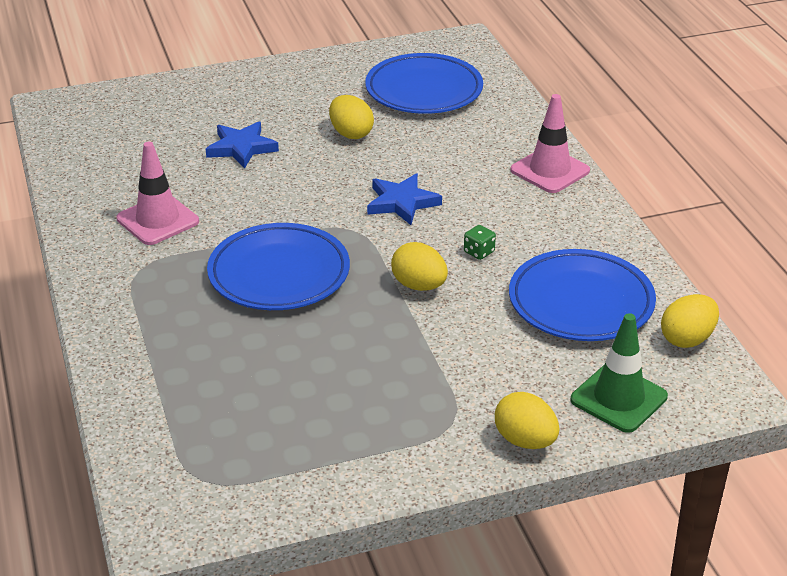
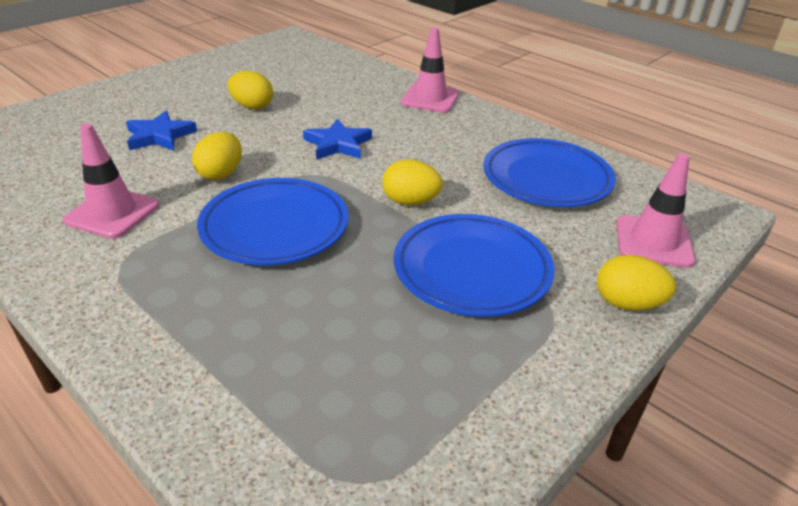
camera: 30 degrees left, 0 degrees up
blue plate [365,53,483,114] -> blue plate moved to [394,214,555,317]
green dice [464,225,496,260] -> none
green traffic cone [571,313,668,433] -> pink traffic cone [616,153,696,268]
yellow egg [661,294,719,348] -> yellow egg moved to [192,132,242,180]

